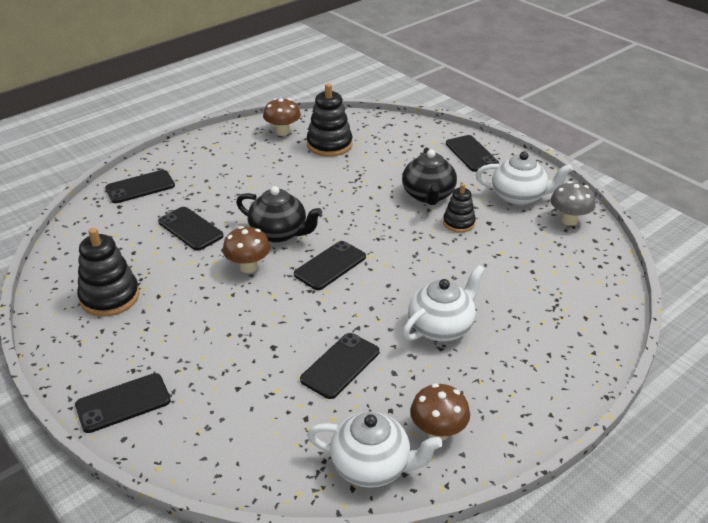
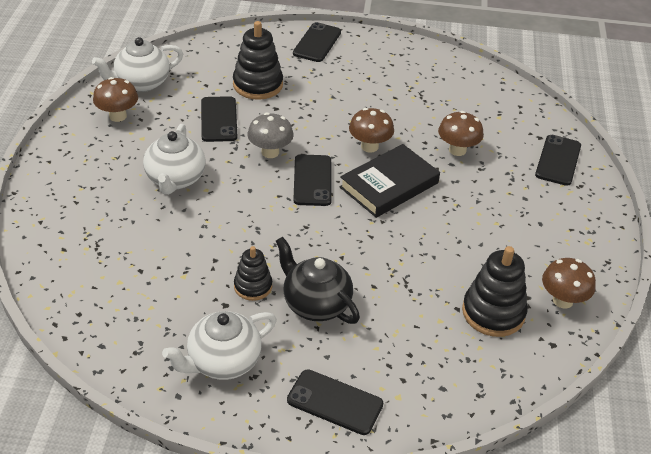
camera: 135 degrees right, 5 degrees up
black stacking toy [77,228,140,316] -> black stacking toy moved to [233,21,283,100]
black phone [158,207,224,251] -> brown mushroom [438,111,484,156]
black teapot [236,186,322,243] -> black book [340,144,440,218]
grey mushroom [551,181,596,226] -> grey mushroom moved to [248,112,294,158]

